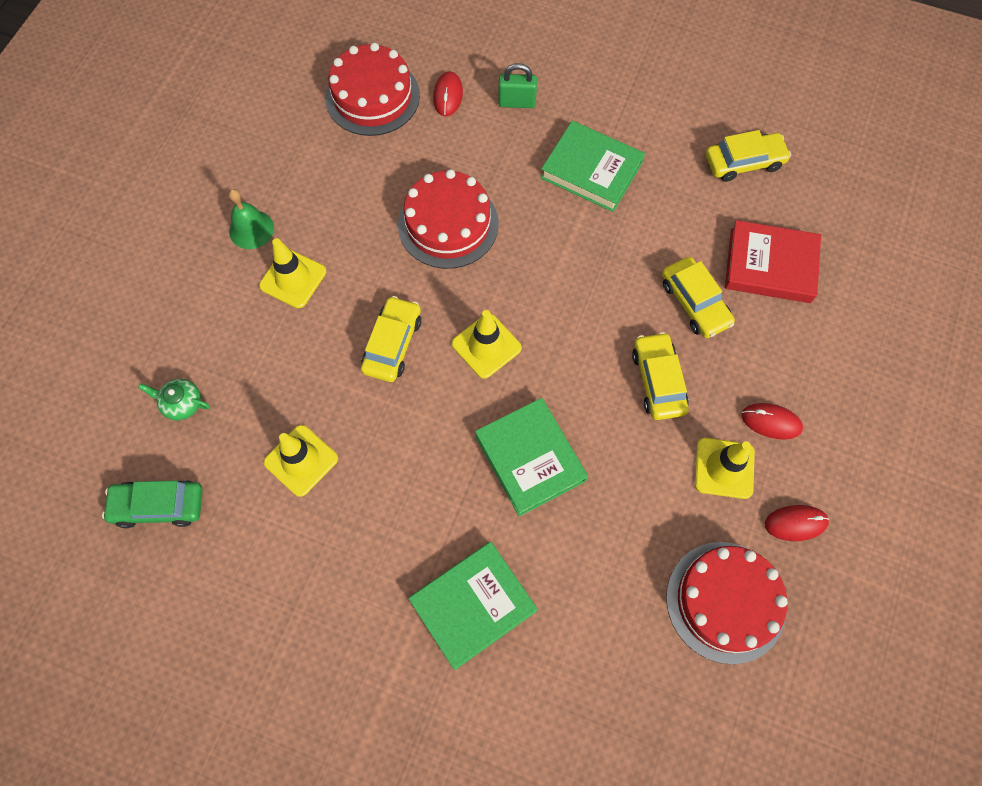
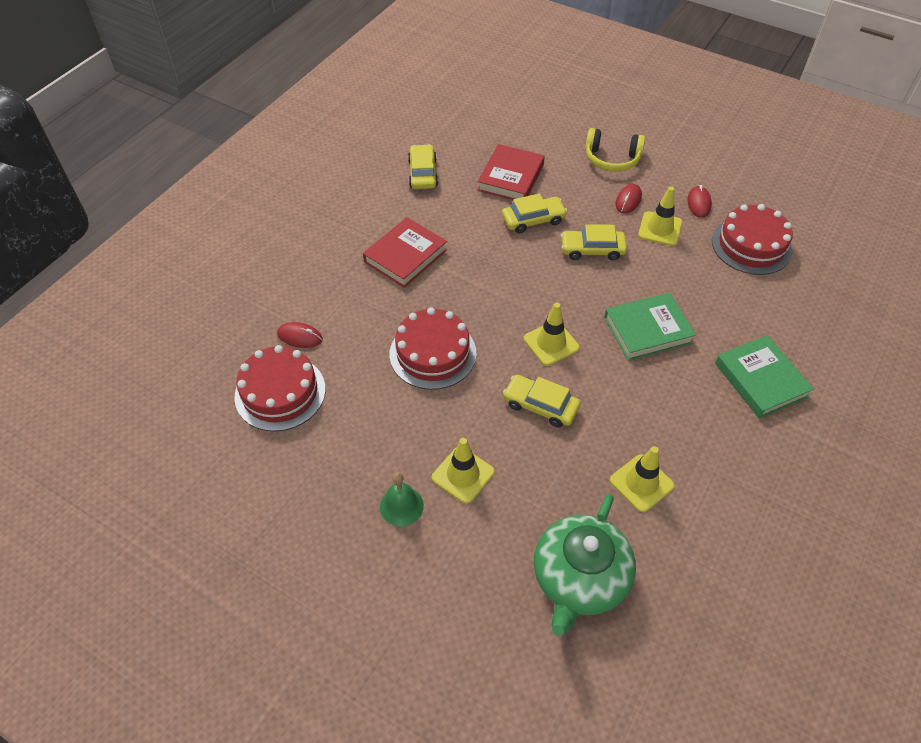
camera: 80 degrees left, 15 degrees down
green car [102,480,203,528] -> none
green teapot [138,379,210,420] -> green teapot [534,494,636,636], size x2.44
green padlock [498,63,537,108] -> none
green book [541,121,645,212] -> red book [363,217,447,288]
none -> yellow headphones [585,128,645,172]

